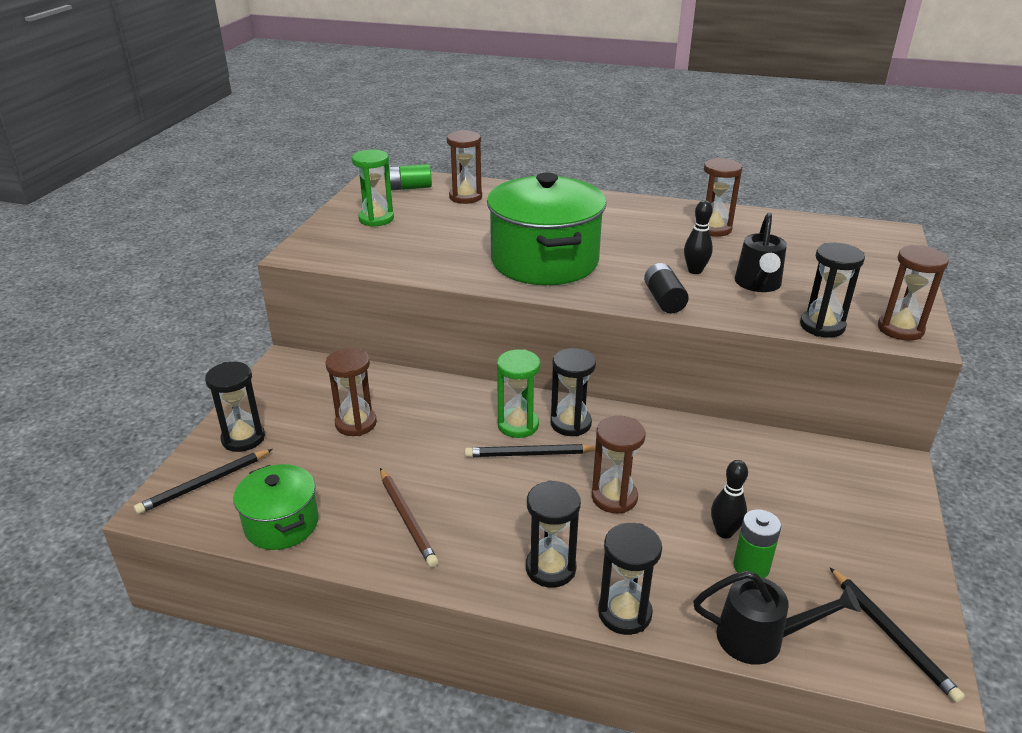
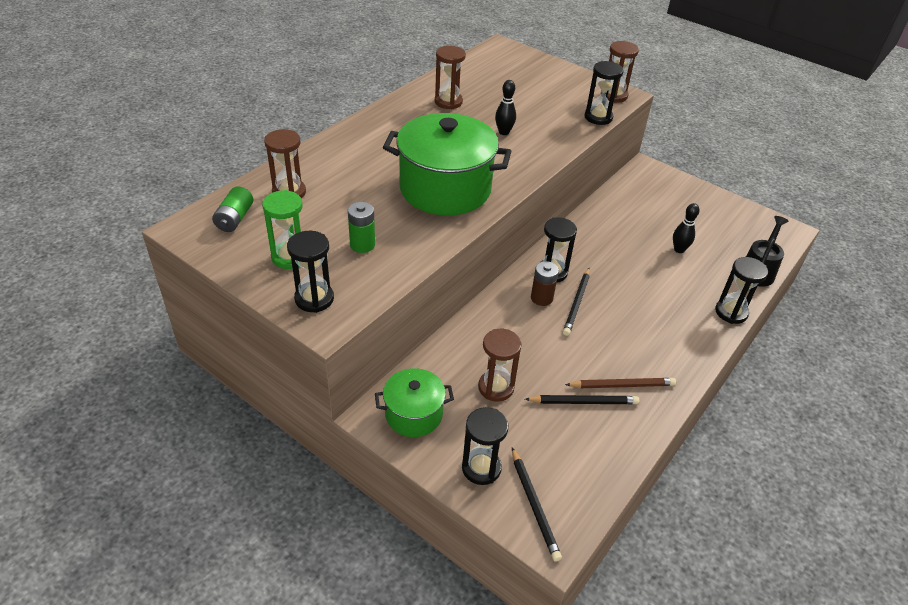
camera: 70 degrees left, 10 degrees up
green pot [234,464,319,550] -> green pot moved to [375,368,454,437]
green hourglass [497,349,540,438] -> brown battery [531,261,559,306]
black hourglass [526,480,581,588] -> black hourglass moved to [287,231,334,313]
brown hourglass [592,416,646,513] -> none
black battery [644,263,689,313] -> none
green battery [733,509,781,578] -> green battery moved to [348,202,375,253]
black watering can [735,213,787,292] -> none
black pencil [829,567,965,703] -> black pencil moved to [525,395,639,404]

